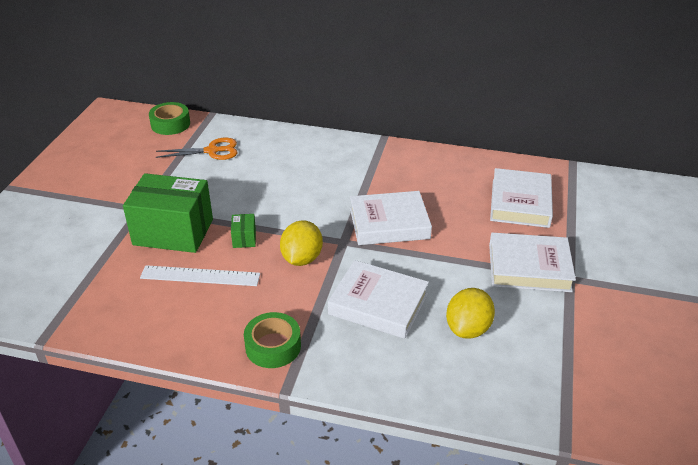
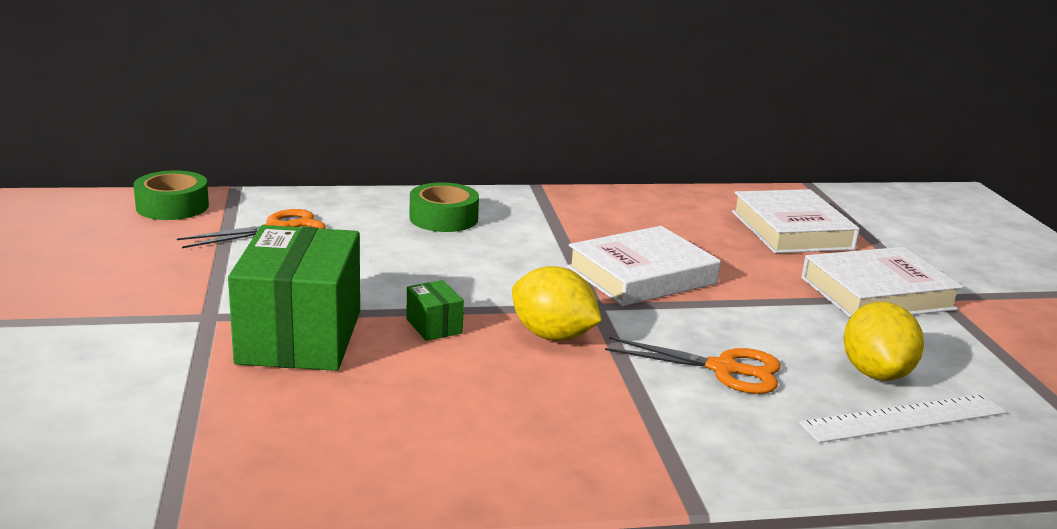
camera: 25 degrees left, 15 degrees down
green box [123,173,213,253] -> green box turned 75 degrees counterclockwise [228,225,360,371]
white ruler [140,265,260,286] -> white ruler moved to [799,394,1007,443]
green tape [244,312,301,368] -> green tape moved to [409,182,479,232]
yellow lemon [280,220,323,266] -> yellow lemon turned 45 degrees counterclockwise [512,266,602,341]
white book [328,260,429,339] -> orange scissors [605,337,781,394]

